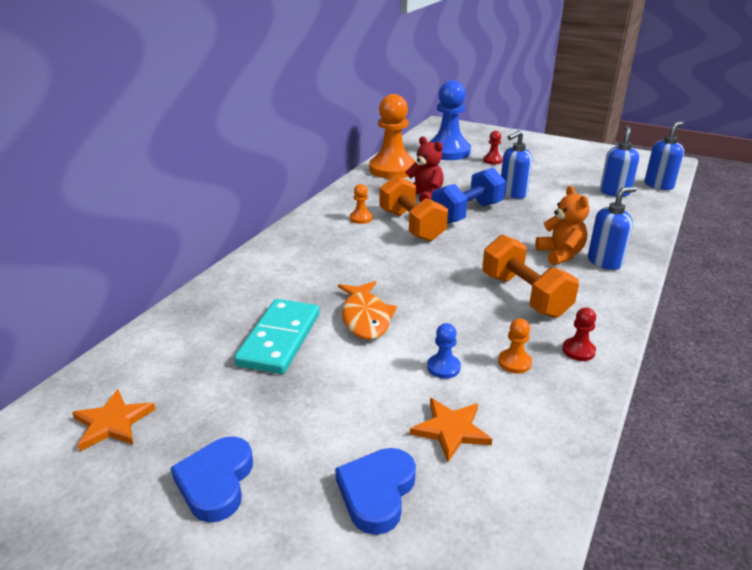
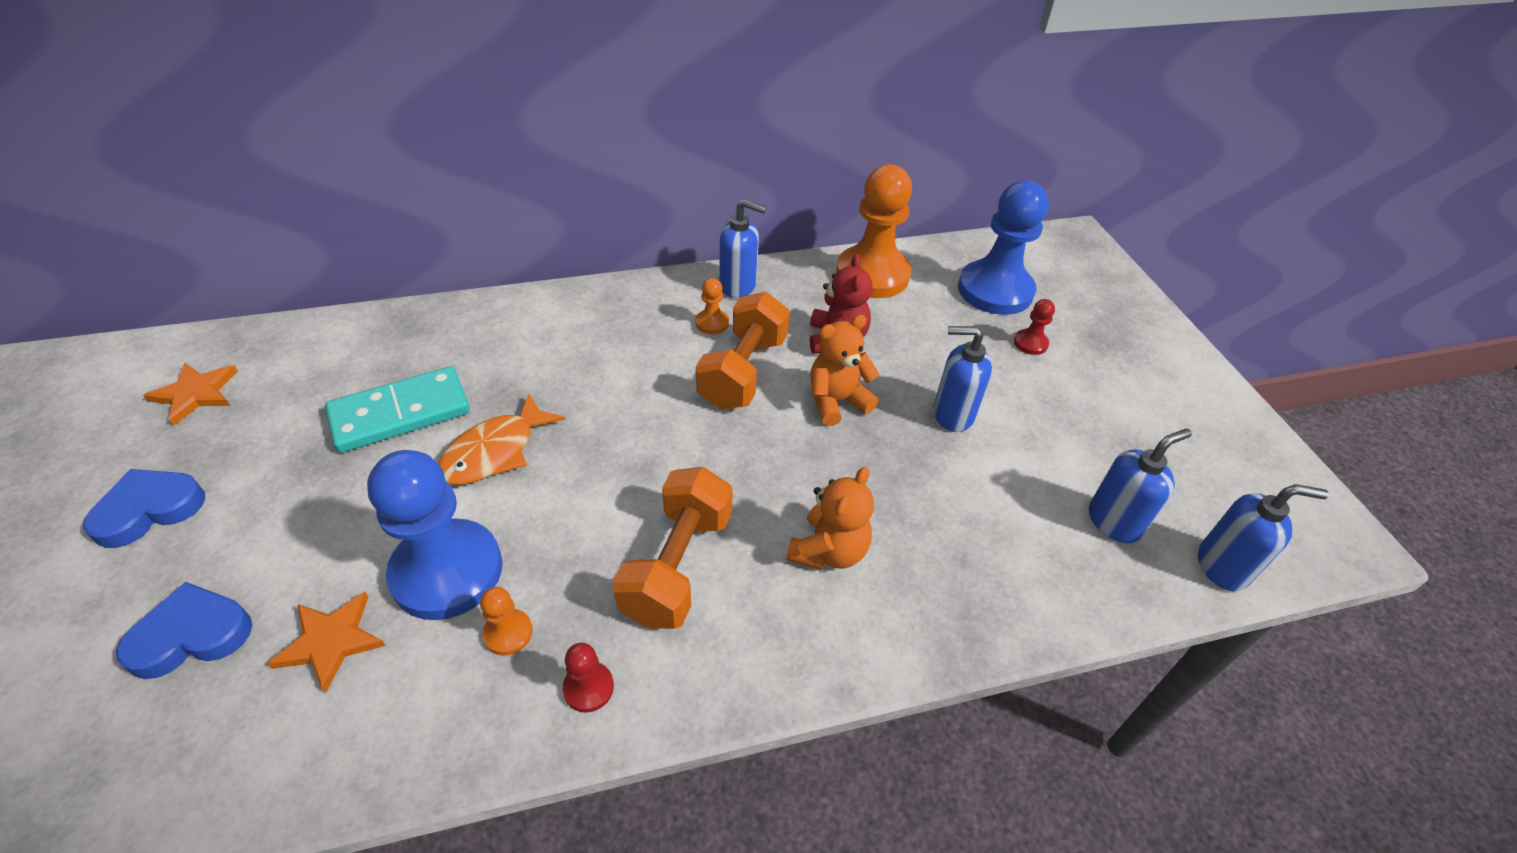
camera: 45 degrees right, 15 degrees up
blue pawn [427,323,461,379] -> blue pawn [367,450,502,620], size x2.38
blue dumbbell [432,168,506,224] -> orange teddy bear [811,315,879,426]
blue soap dispenser [588,186,637,270] -> blue soap dispenser moved to [720,199,767,298]

